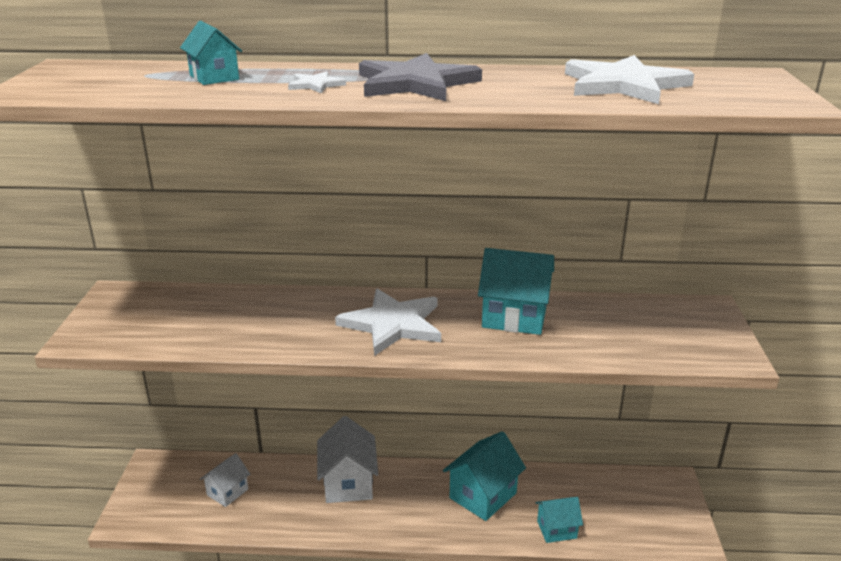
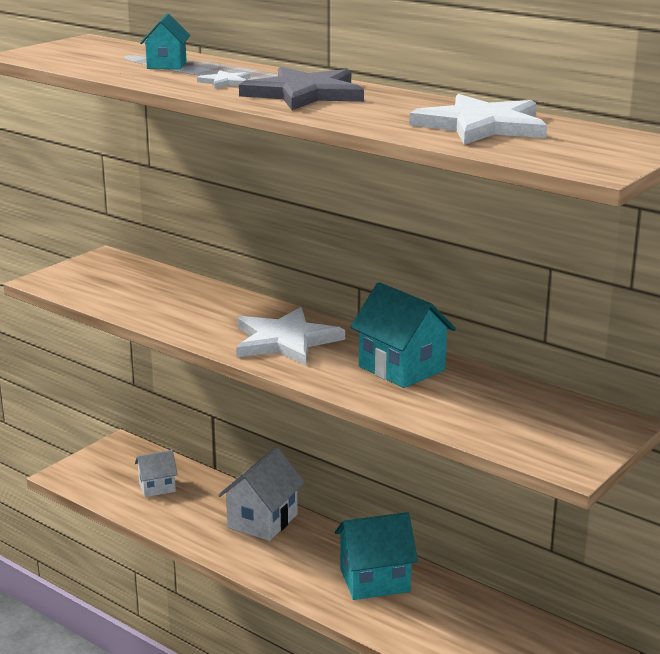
camera: 35 degrees right, 5 degrees down
turquoise house [535,497,583,543] -> none

